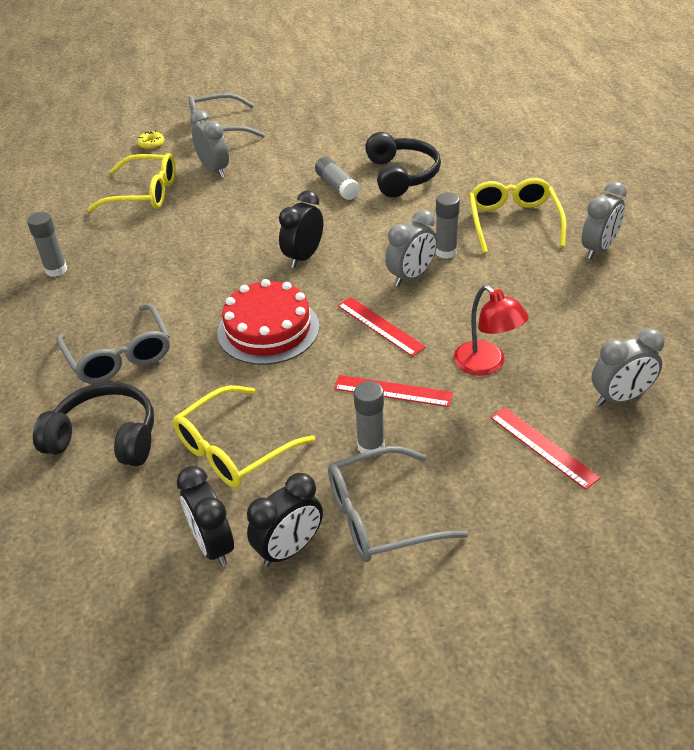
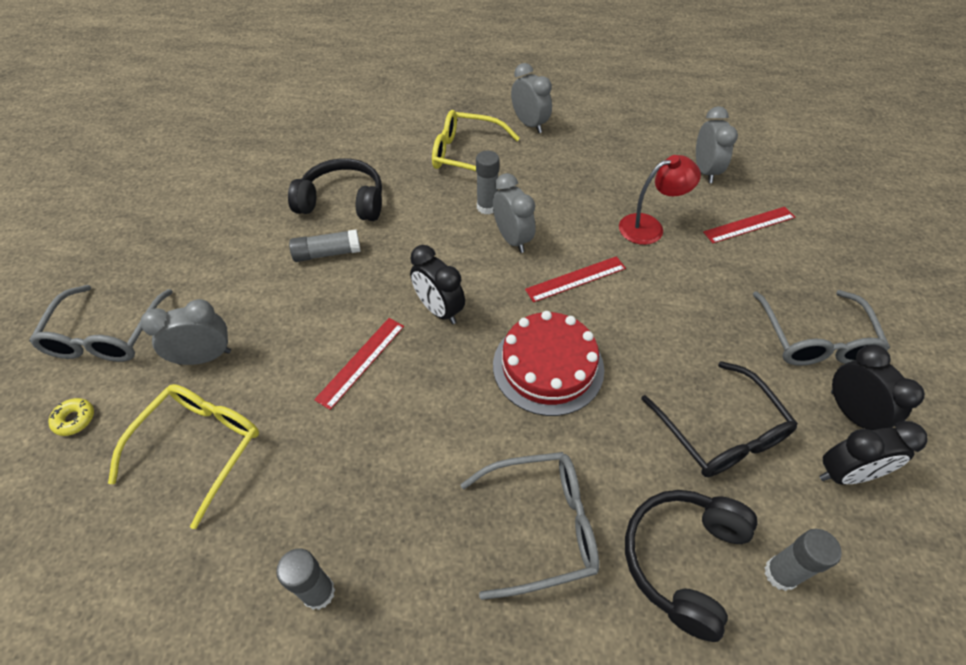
camera: 75 degrees left, 10 degrees up
yellow glasses [173,385,315,488] -> black glasses [641,361,798,477]
red ruler [334,375,453,407] -> red ruler moved to [314,318,404,410]
grey glue stick [354,381,385,453] -> grey glue stick moved to [764,529,842,591]

